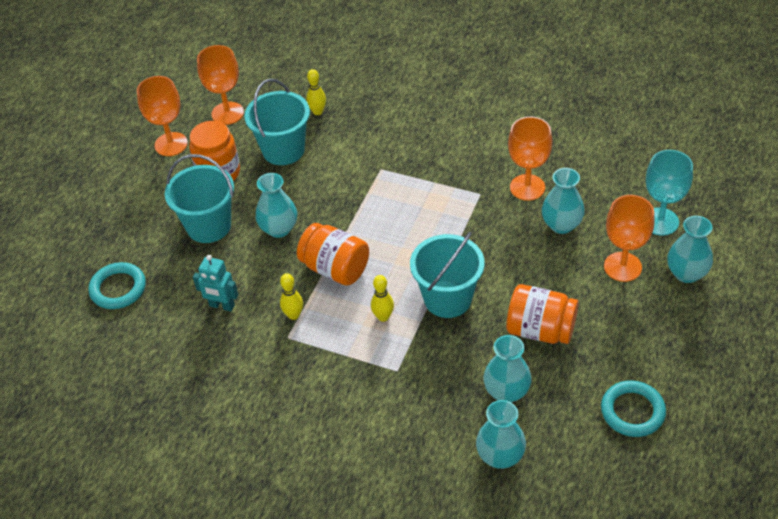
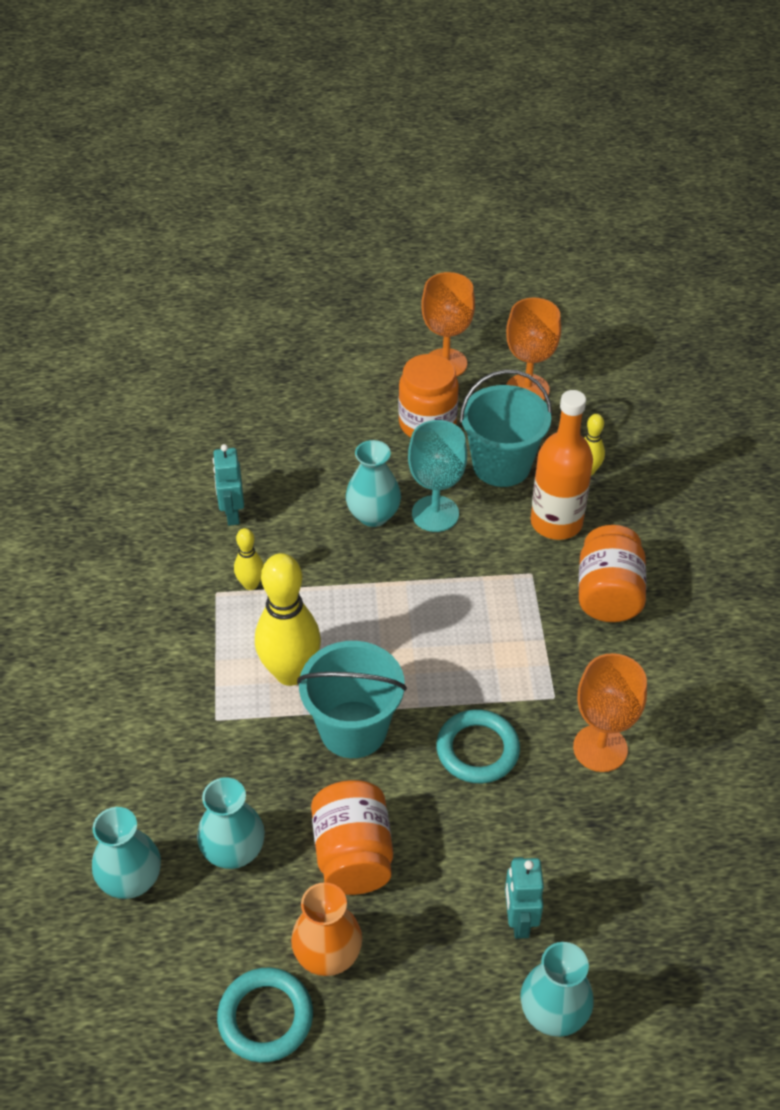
camera: 60 degrees right, 0 degrees up
turquoise ring [88,262,146,309] -> turquoise ring moved to [436,709,520,783]
turquoise bucket [165,154,234,243] -> none
orange jar [297,223,369,286] -> orange jar moved to [578,525,646,622]
yellow bowling pin [371,275,394,322] -> yellow bowling pin [255,553,321,686], size x2.05
turquoise vase [542,168,585,234] -> none
orange goblet [604,195,655,282] -> turquoise robot [505,857,544,939]
turquoise goblet [646,150,693,236] -> turquoise goblet moved to [408,420,467,532]
none -> orange vase [291,882,362,976]
none -> orange bottle [531,390,593,540]

